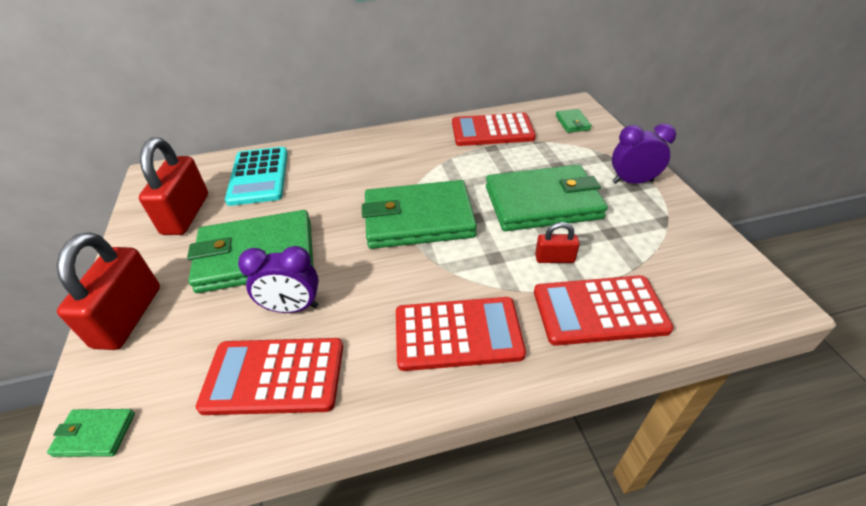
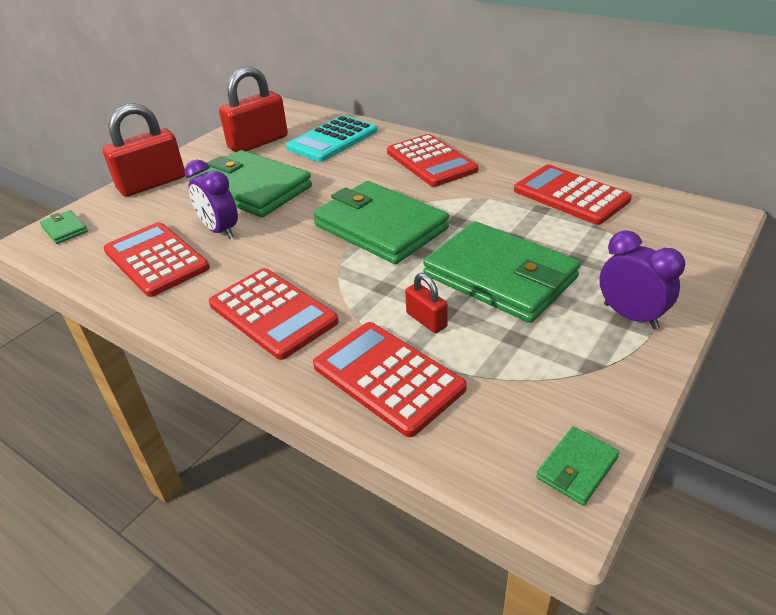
camera: 50 degrees right, 5 degrees down
green wallet [556,109,592,133] -> green wallet moved to [536,427,620,506]
none -> red calculator [387,134,478,187]

